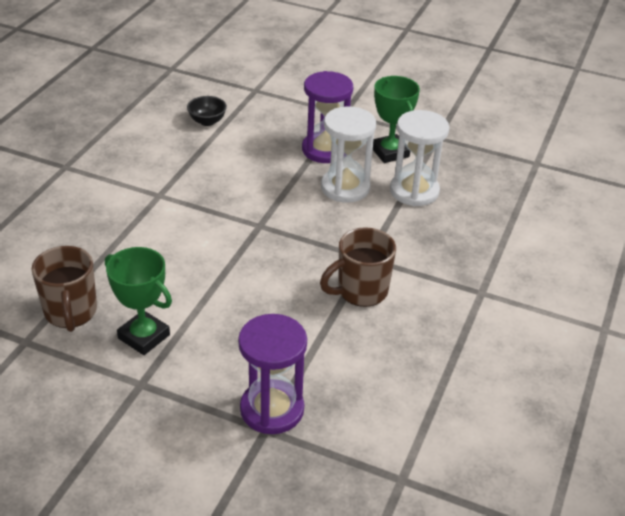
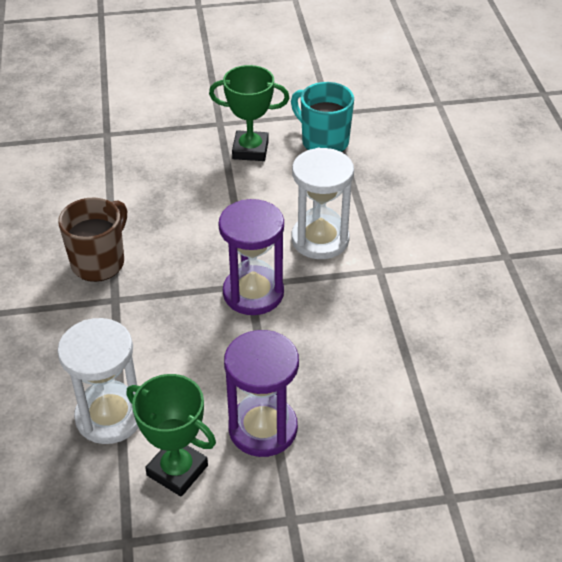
camera: 150 degrees right, 5 degrees up
brown mug [31,246,97,332] -> turquoise mug [291,82,354,152]
black bowl [187,96,227,126] -> none
purple hourglass [238,314,307,434] -> purple hourglass moved to [218,199,284,315]
white hourglass [321,106,376,203] -> white hourglass moved to [291,148,354,259]

